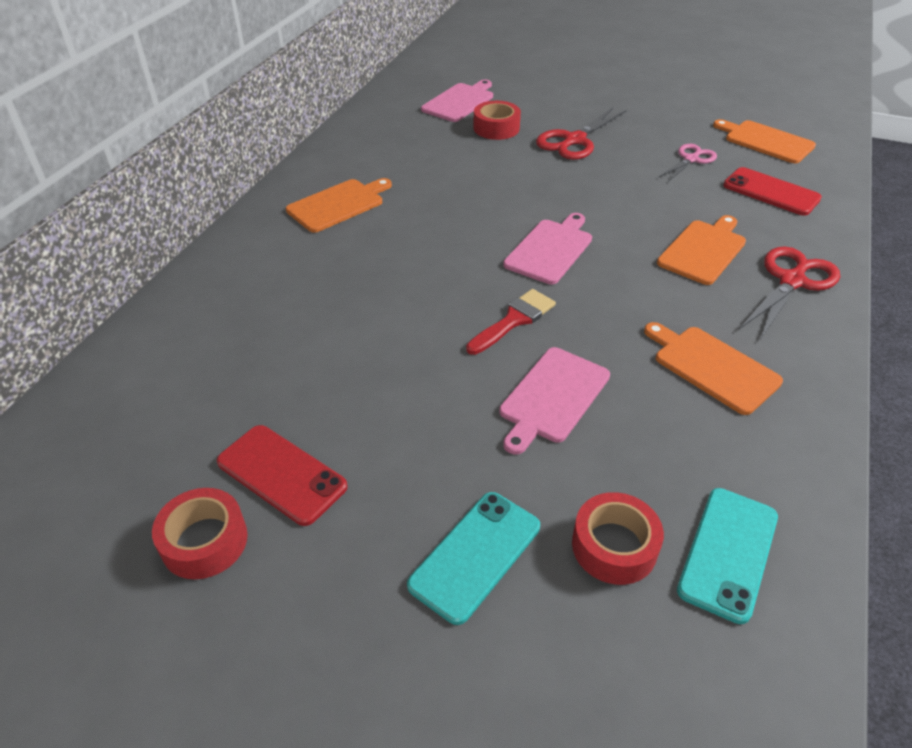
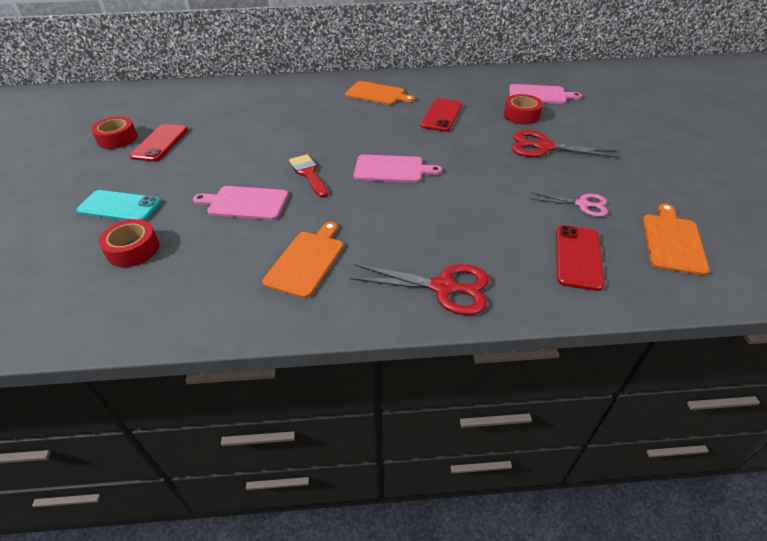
camera: 65 degrees right, 0 degrees up
red brush [466,289,556,355] -> red brush turned 135 degrees counterclockwise [289,154,328,198]
orange cutting board [657,215,746,285] -> none
turquoise phone [677,488,778,624] -> none
none -> red phone [421,99,463,132]

